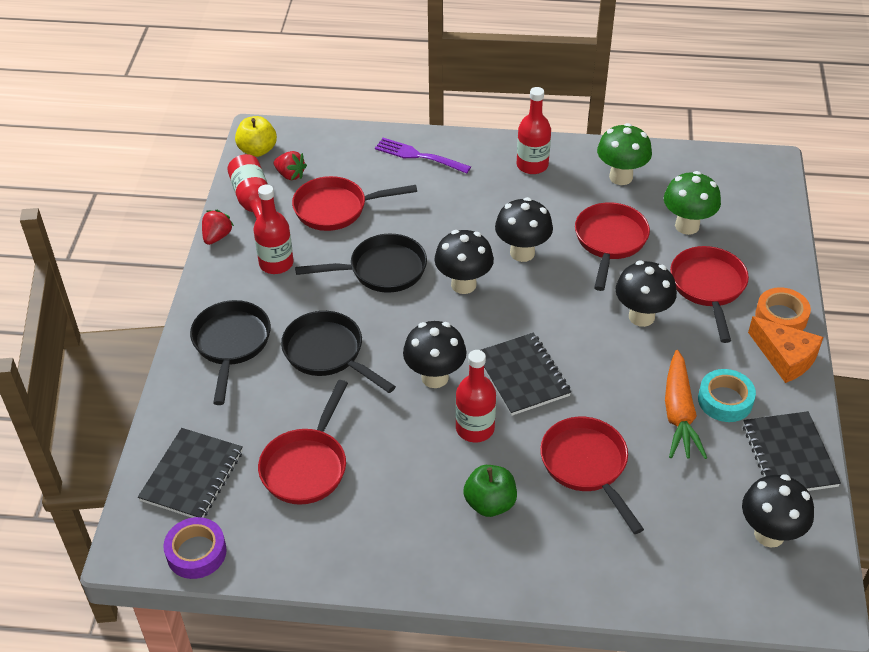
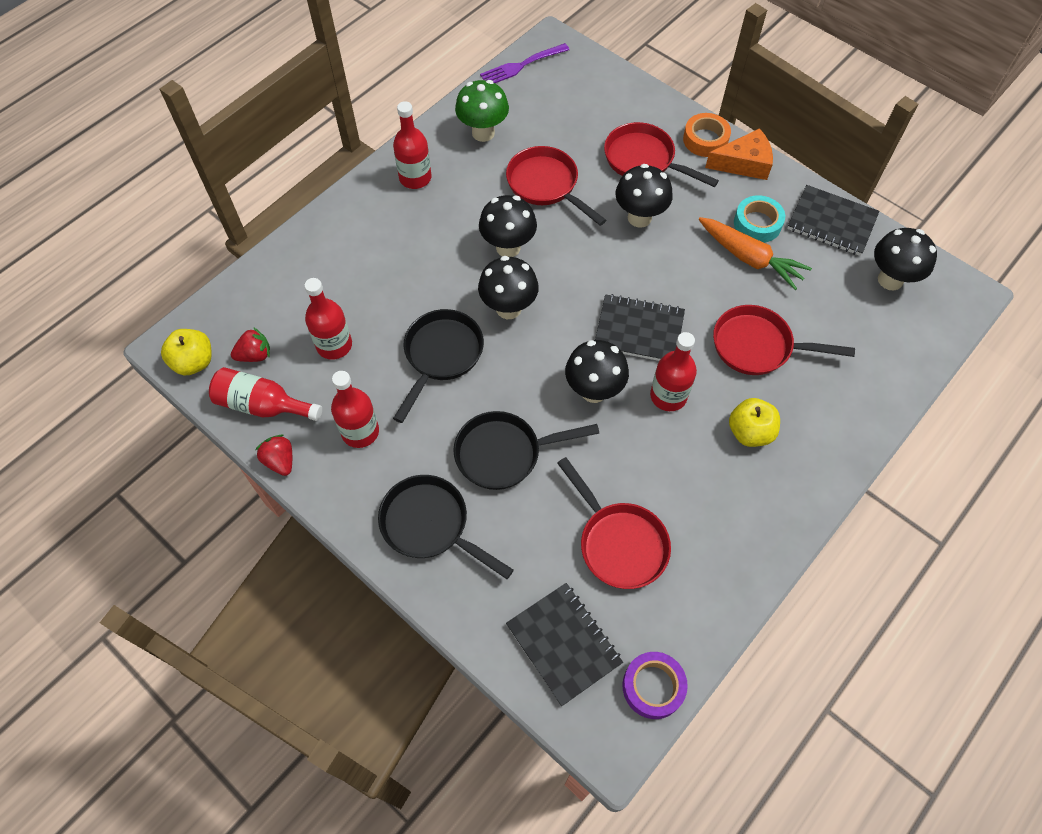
camera: 55 degrees left, 15 degrees up
red pan [292,176,417,231] -> red bottle [304,278,352,360]
purple fork [375,138,471,174] -> purple fork moved to [480,43,569,83]
green apple [463,465,517,517] -> yellow apple [729,398,780,447]
green mushroom [664,171,721,235] -> none

